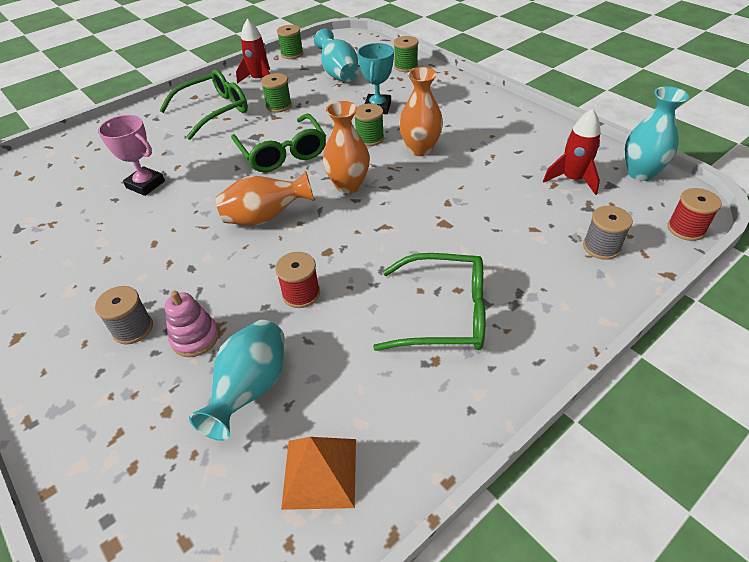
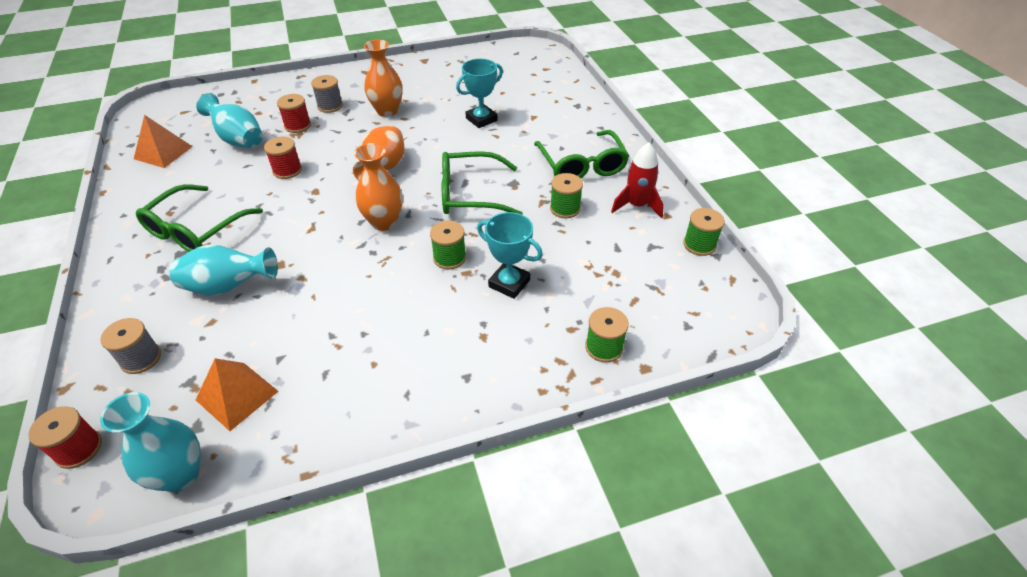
camera: 110 degrees right, 0 degrees up
pink trophy [98,115,165,196] -> turquoise trophy [456,59,503,128]
pink stacking toy [165,291,219,357] -> red spool [277,94,311,133]
turquoise vase [314,28,359,82] -> turquoise vase moved to [169,244,278,295]
orange vase [399,67,443,156] -> orange vase moved to [364,40,403,117]
red rocket [543,109,601,195] -> orange pyramid [196,358,279,431]

